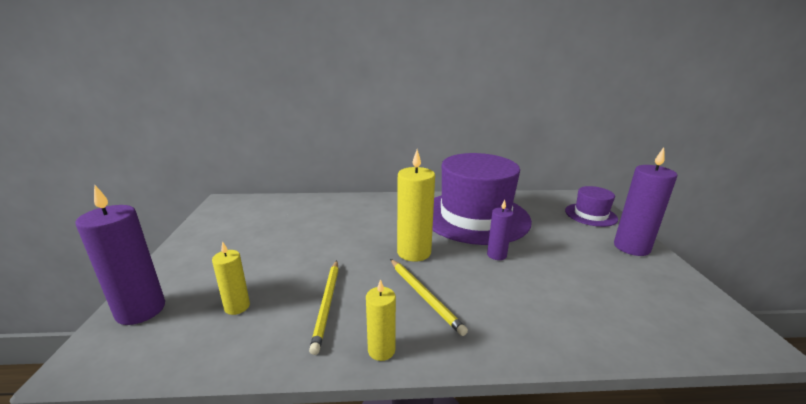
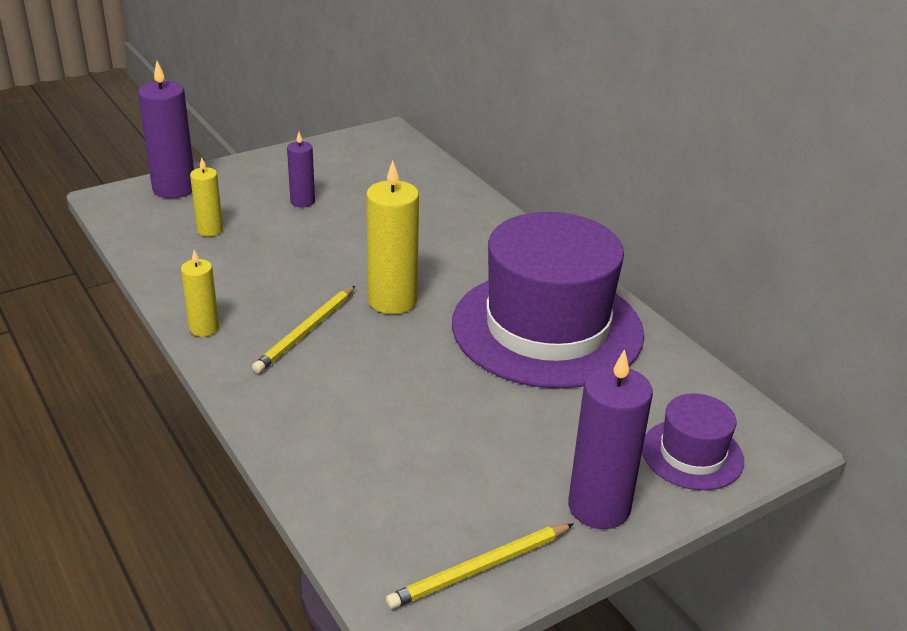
camera: 60 degrees right, 10 degrees up
yellow pencil [309,260,339,355] -> yellow pencil moved to [386,524,573,609]
purple candle [487,200,513,260] -> purple candle moved to [287,132,315,208]

